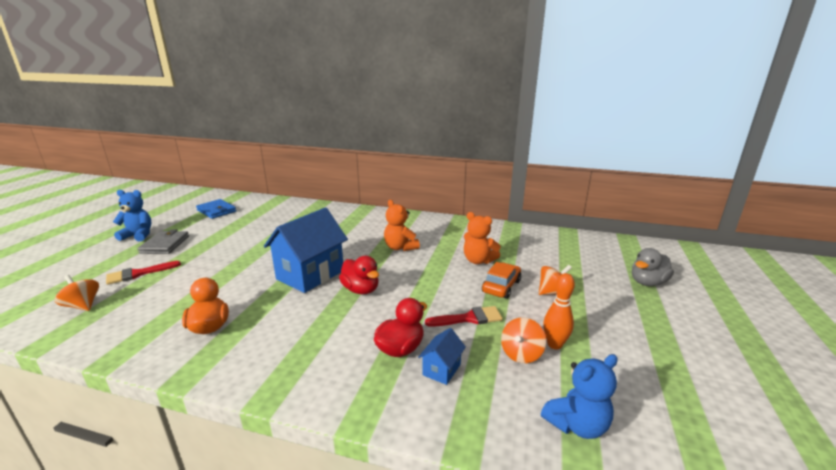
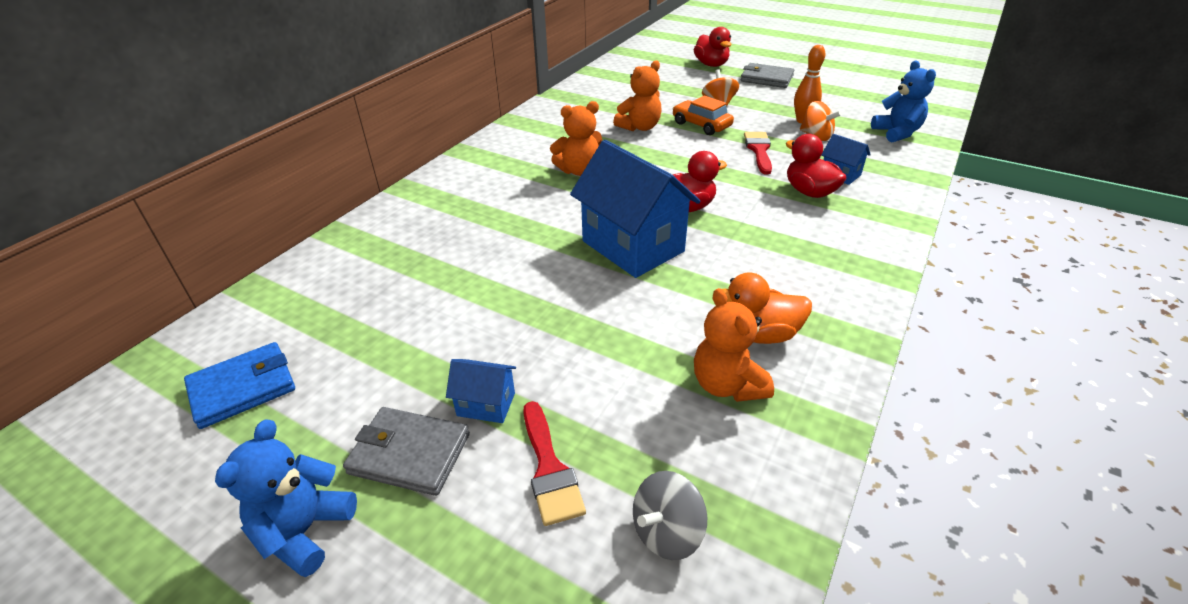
camera: 75 degrees left, 15 degrees up
orange spinning top [55,275,99,311] -> grey spinning top [633,471,707,560]
grey duck [632,248,674,286] -> red duck [694,27,731,67]
none -> blue house [446,359,516,423]
none -> orange teddy bear [694,288,774,402]
none -> grey wallet [741,63,794,88]

